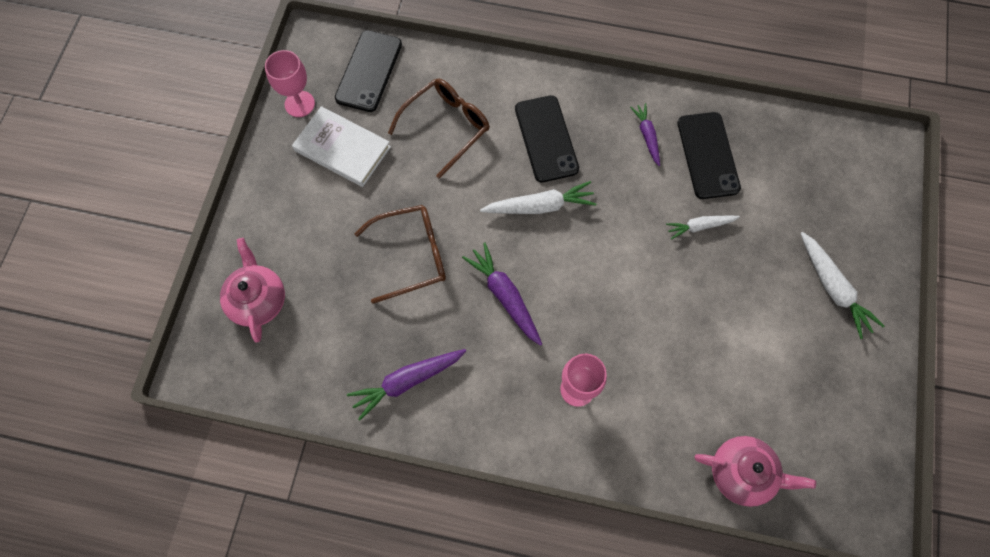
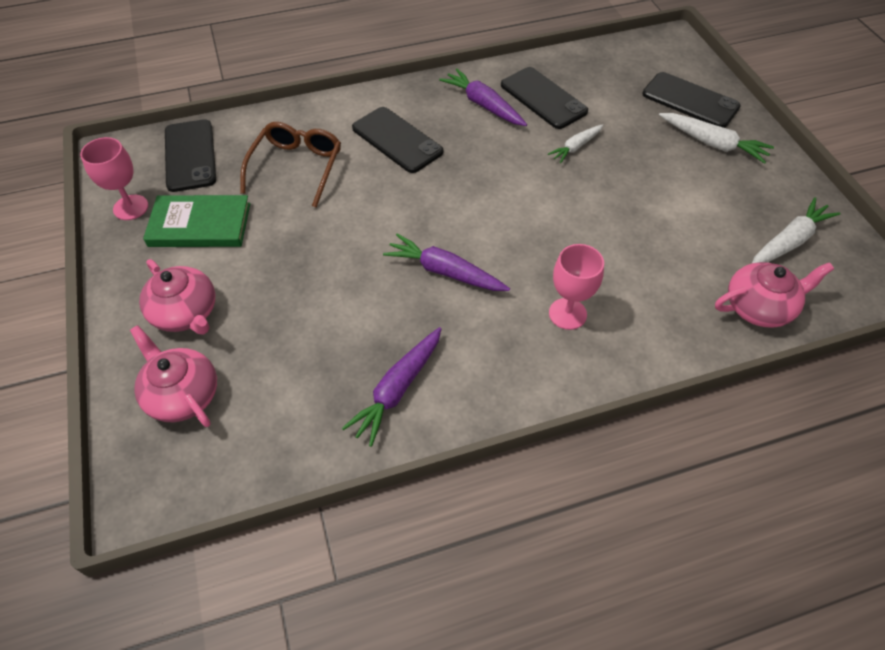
camera: 30 degrees left, 15 degrees down
white book [292,106,391,187] -> green book [143,195,250,247]
brown glasses [354,205,446,303] -> none
white carrot [480,181,596,214] -> white carrot moved to [752,197,841,263]
purple carrot [630,103,660,166] -> purple carrot [439,69,527,126], size x1.56
none -> pink teapot [139,259,215,334]
none -> black phone [642,72,741,128]

